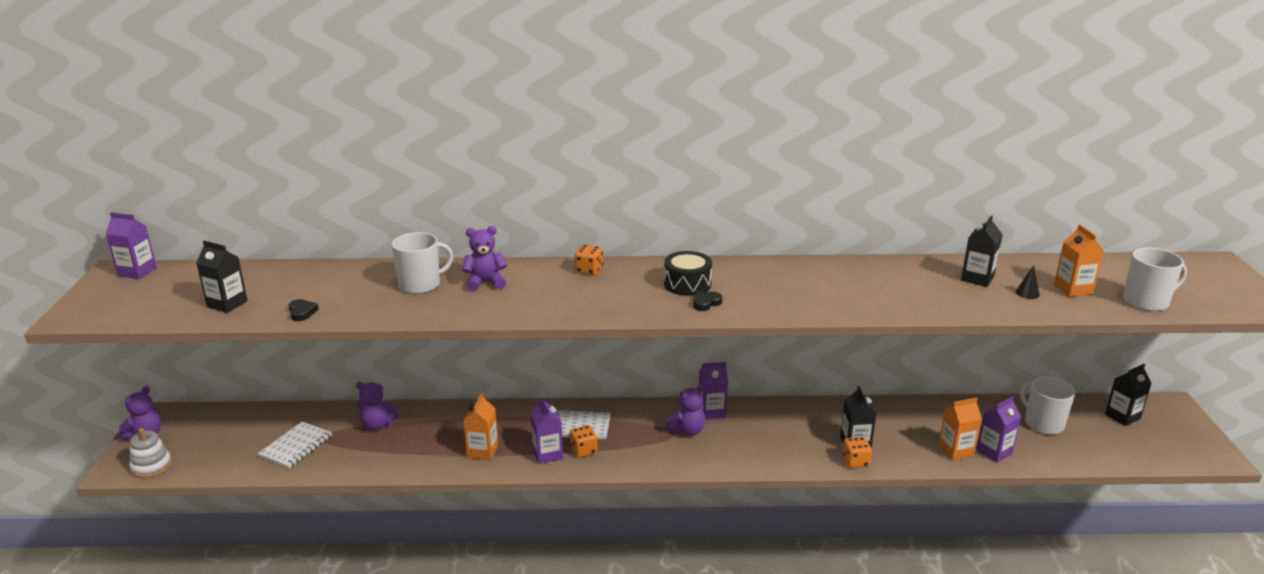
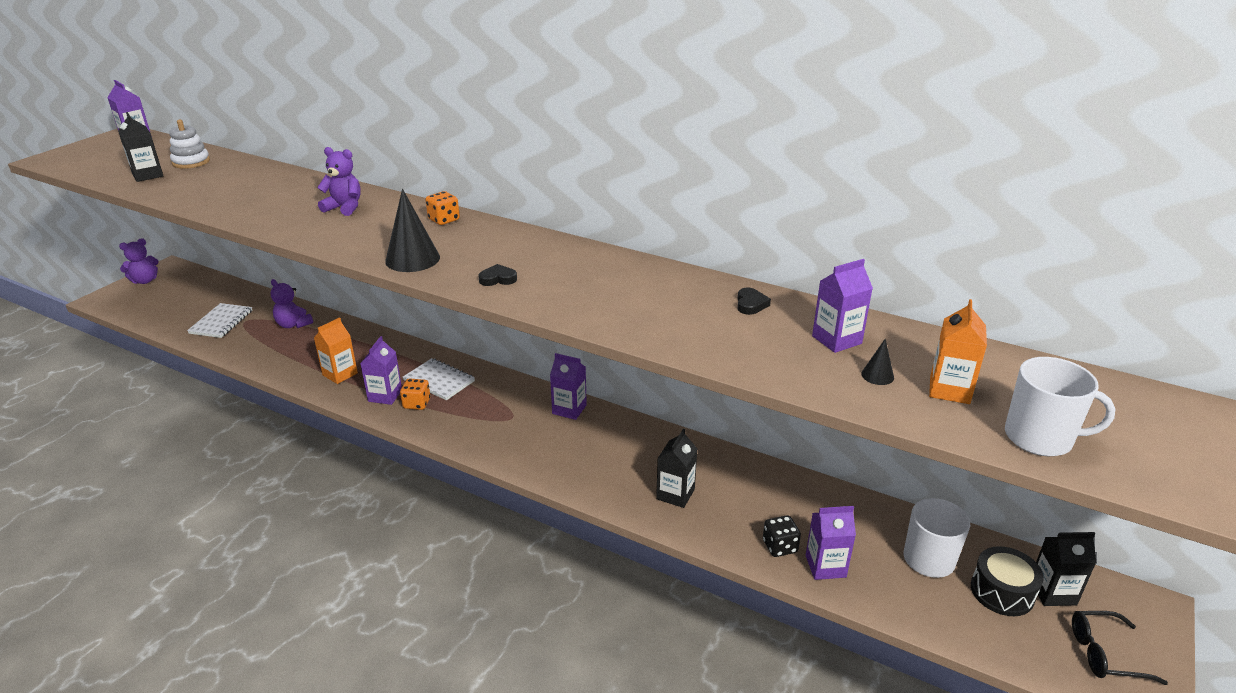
camera: 30 degrees right, 5 degrees up
white stacking toy [129,428,172,478] -> white stacking toy moved to [169,119,210,169]
white notebook [258,422,332,468] -> white notebook turned 45 degrees counterclockwise [187,303,252,338]
black heart [288,299,319,321] -> black heart moved to [737,288,771,315]
white mug [392,232,453,294] -> none
black drum [664,251,712,296] -> black drum moved to [971,546,1044,616]
purple teddy bear [665,384,705,436] -> none
orange dice [842,437,872,468] -> none
orange carton [938,398,982,460] -> black dice [763,515,801,557]
black carton [961,215,1003,287] -> purple carton [812,259,873,353]
none -> black cone [385,189,440,272]
none -> black glasses [1072,611,1168,685]

